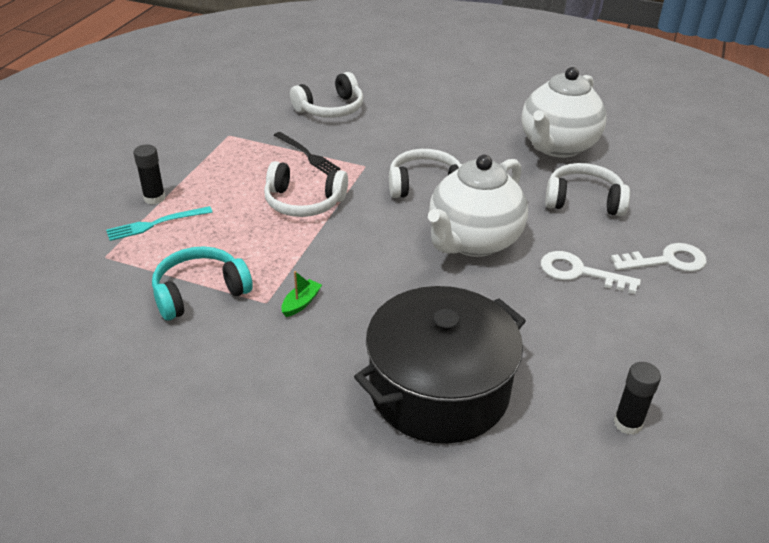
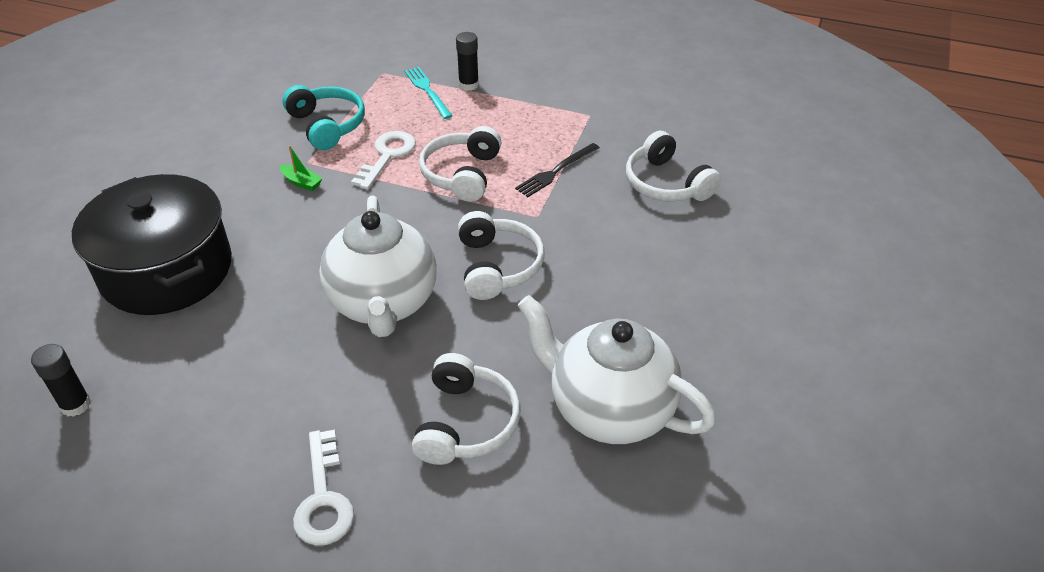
camera: 90 degrees right, 5 degrees up
white teapot [428,155,528,257] -> white teapot turned 135 degrees counterclockwise [319,195,437,337]
white key [541,251,641,294] -> white key moved to [351,131,416,189]

